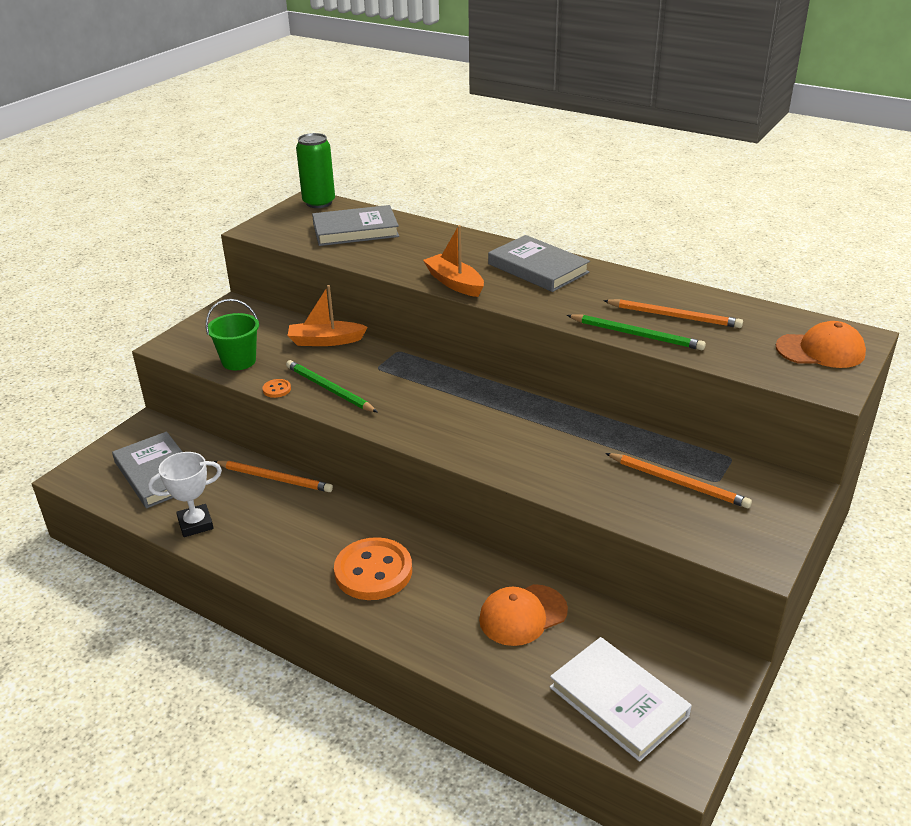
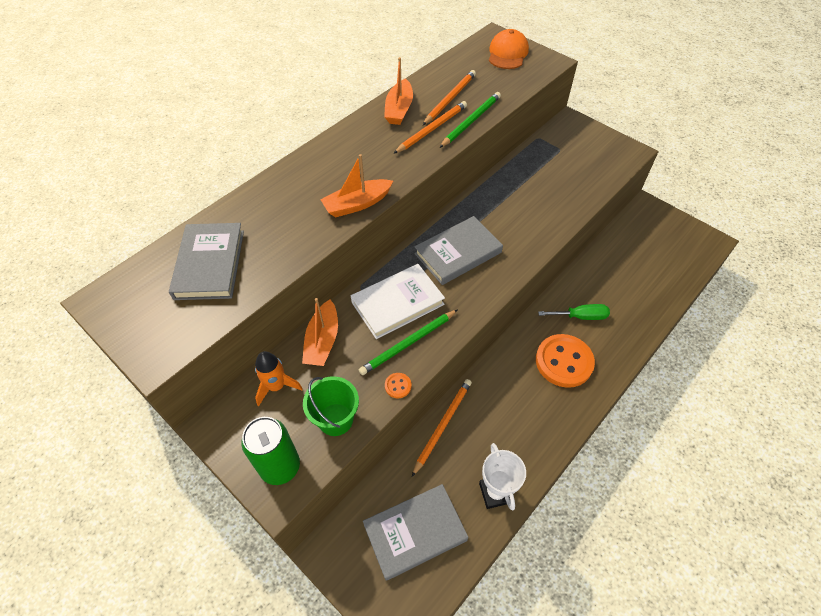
camera: 80 degrees left, 20 degrees up
green can [296,133,335,208] -> green can moved to [241,417,300,485]
orange cap [479,584,568,646] -> none
grey book [488,235,590,292] -> grey book moved to [414,216,503,285]
white book [550,637,692,762] -> white book moved to [351,264,445,339]
orange pencil [605,453,752,508] -> orange pencil moved to [393,101,467,154]
none -> orange rocket [255,351,303,406]
none -> orange boat [384,57,413,125]
none -> green screwdriver [538,304,610,320]

